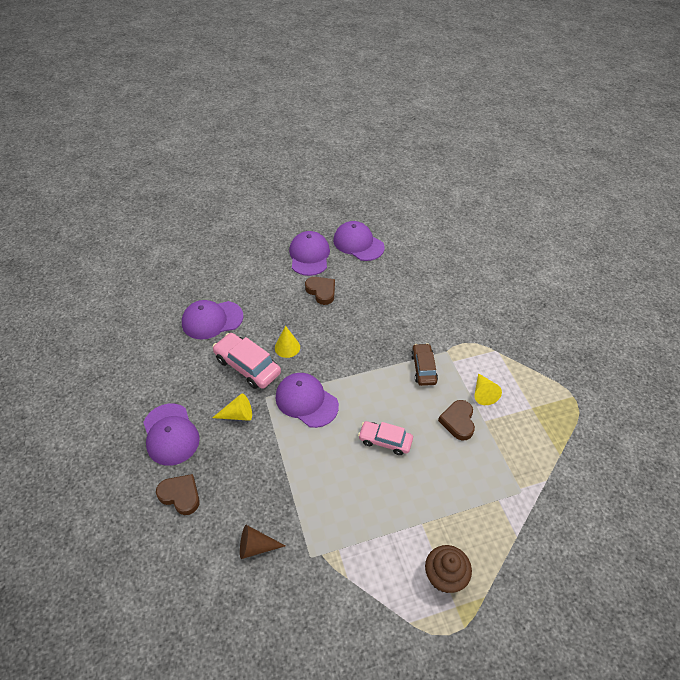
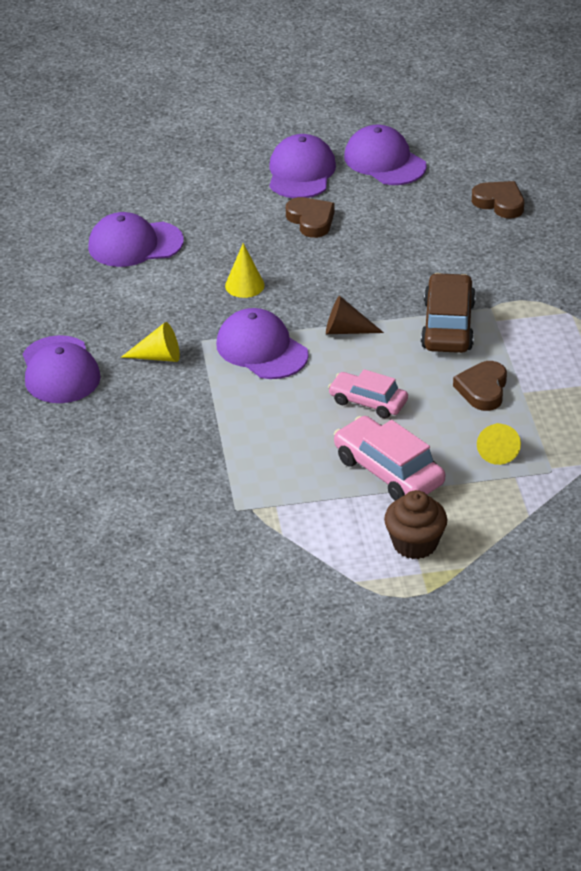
camera: 10 degrees right, 10 degrees down
brown heart [156,474,200,515] -> brown heart moved to [472,181,524,218]
pink car [213,333,281,389] -> pink car moved to [334,416,445,501]
brown cone [240,525,285,559] -> brown cone moved to [326,296,384,334]
brown car [411,343,438,386] -> brown car [421,273,476,353], size x1.51
yellow cone [474,373,502,405] -> yellow cone moved to [477,423,521,465]

